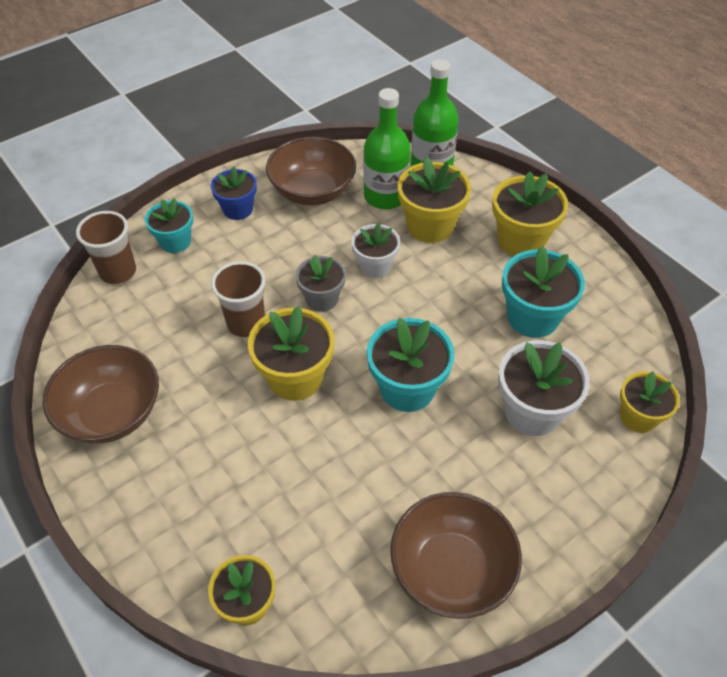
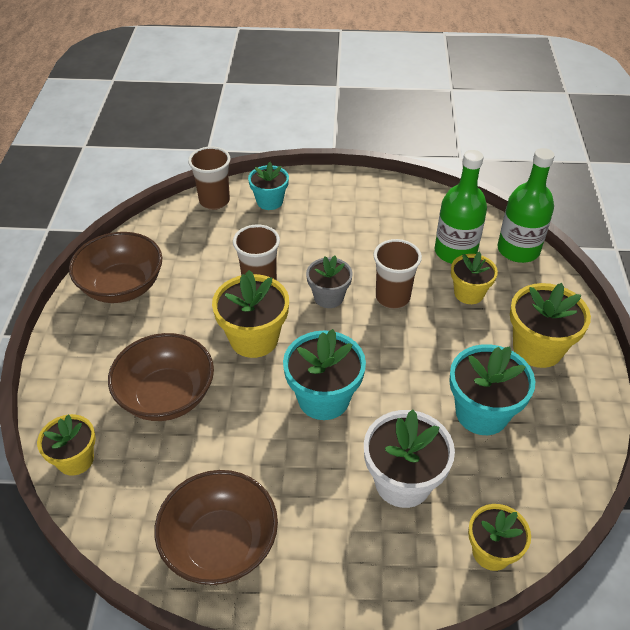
camera: 40 degrees right, 5 degrees down
blue flower pot [211,166,257,220] -> none
brown bowl [266,137,356,205] -> brown bowl moved to [108,333,214,421]
white flower pot [352,223,400,278] -> brown cup [373,239,422,309]
yellow flower pot [397,157,471,243] -> yellow flower pot [451,251,498,304], size x0.65

